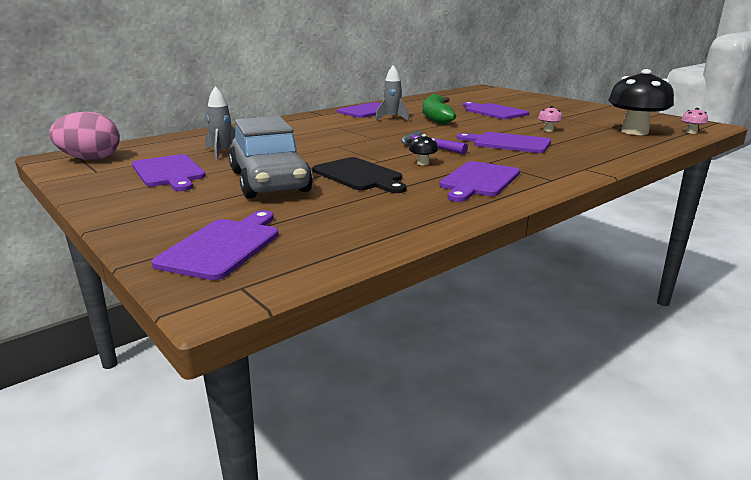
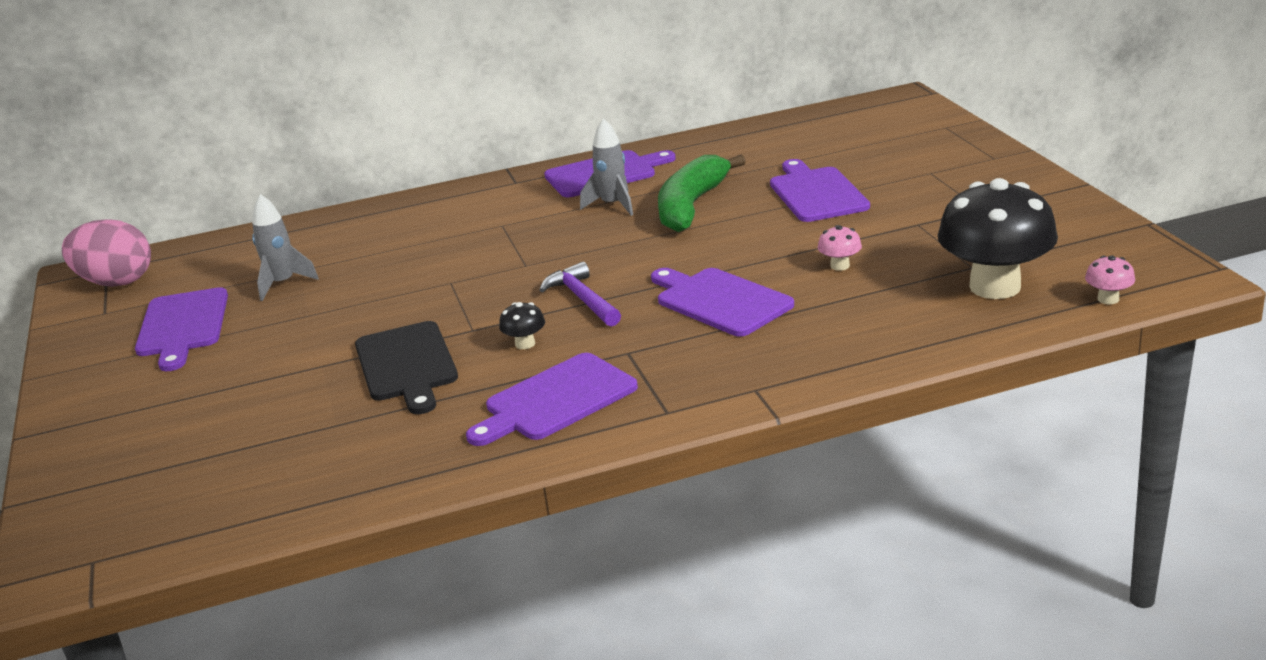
camera: 25 degrees right, 5 degrees up
purple cutting board [151,210,279,280] -> none
grey car [229,116,313,199] -> none

